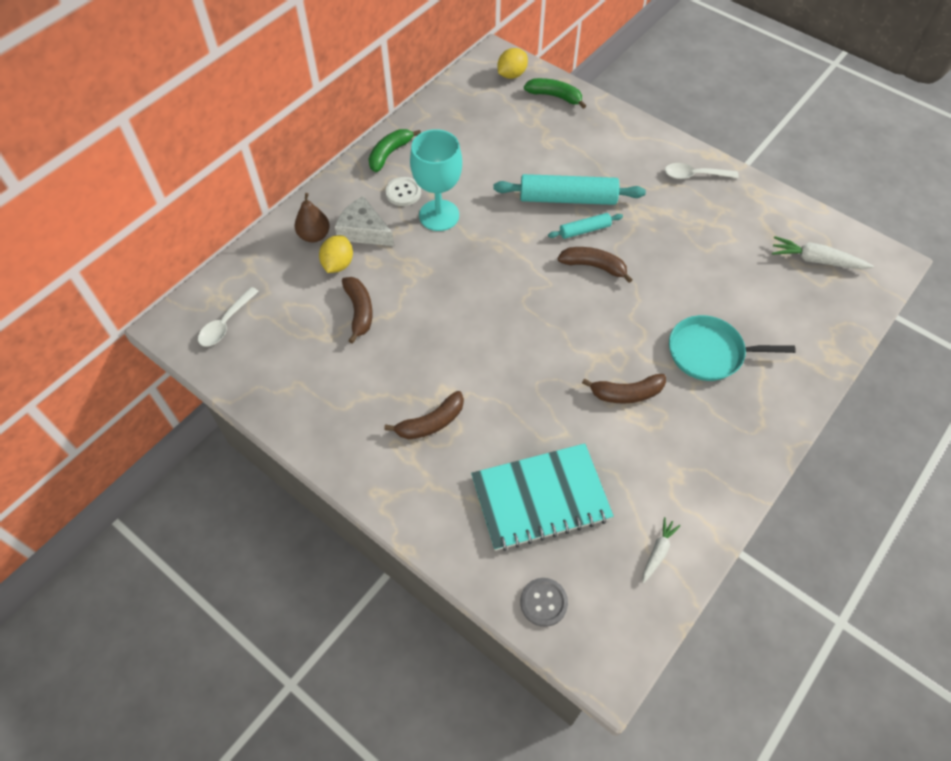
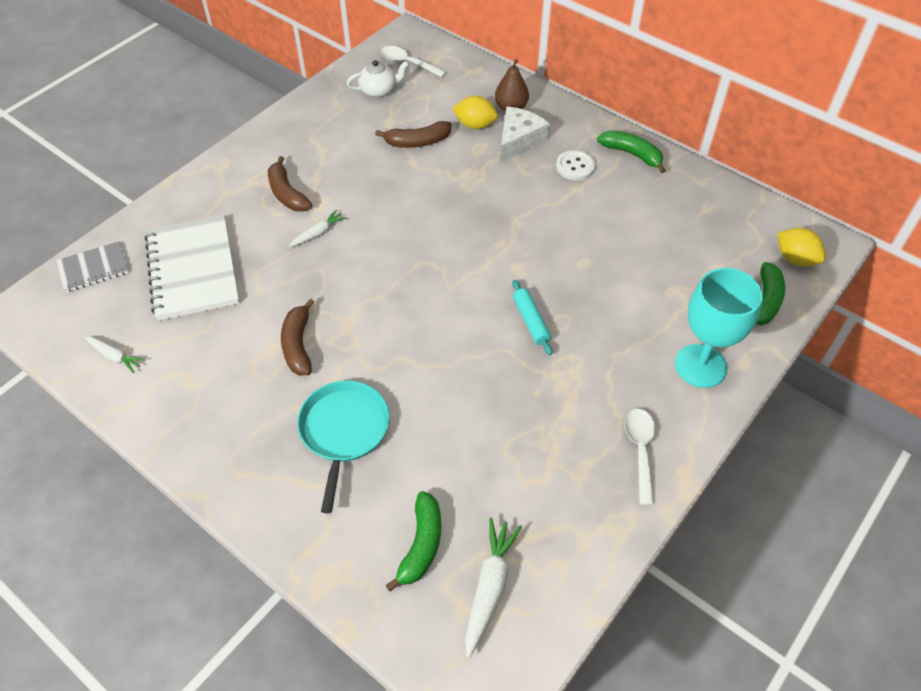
camera: 90 degrees right, 5 degrees down
turquoise goblet [410,129,462,231] -> turquoise goblet moved to [675,268,763,388]
turquoise notebook [471,443,614,551] -> white notebook [145,215,239,321]
turquoise rolling pin [493,174,646,205] -> none
grey button [520,578,568,627] -> grey notebook [56,241,129,292]
brown banana [558,247,633,283] -> none
none -> white carrot [289,210,346,247]
none -> white teapot [347,60,409,98]
none -> green banana [385,491,441,592]

